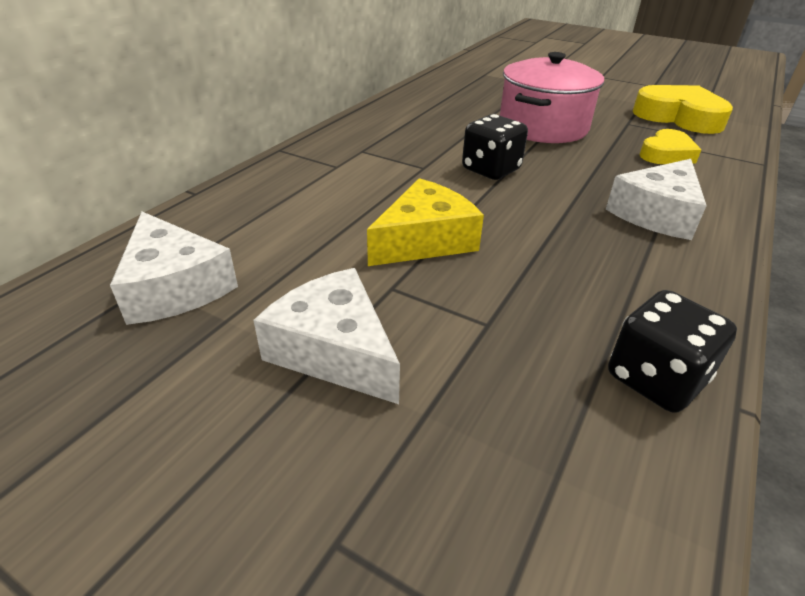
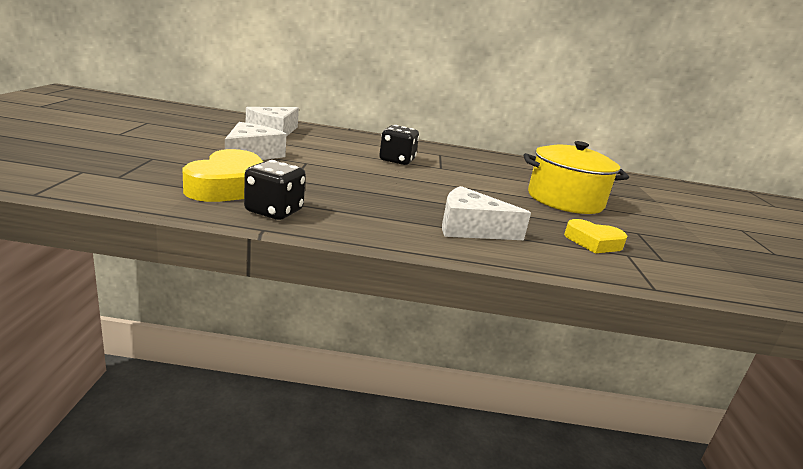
camera: 60 degrees right, 15 degrees down
yellow cheese [367,178,484,266] -> none
black dice [462,114,528,180] -> black dice moved to [379,125,419,165]
pink pot [500,52,604,143] -> yellow pot [524,141,629,214]
yellow heart [633,85,733,134] -> yellow heart moved to [182,149,263,202]

